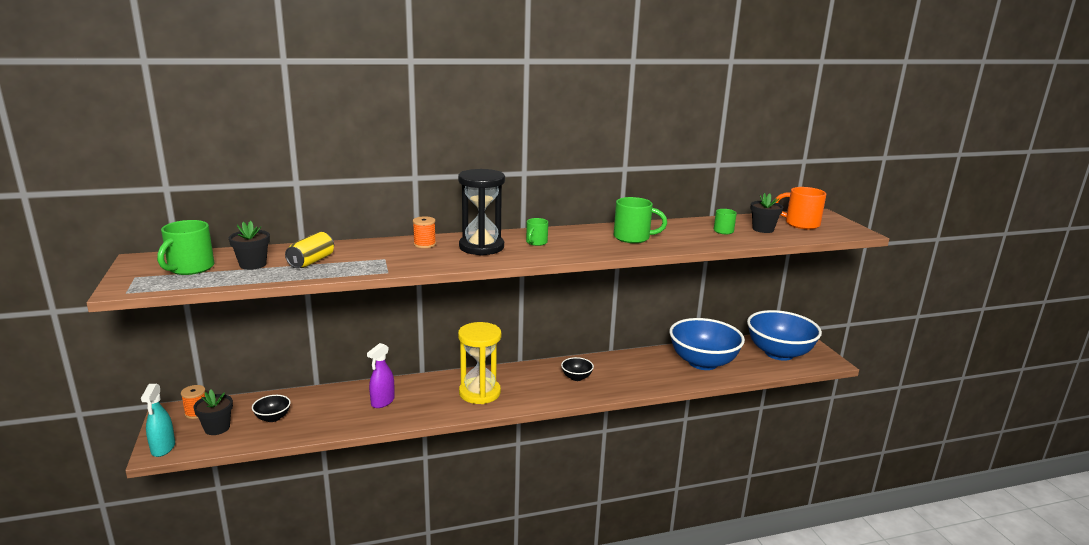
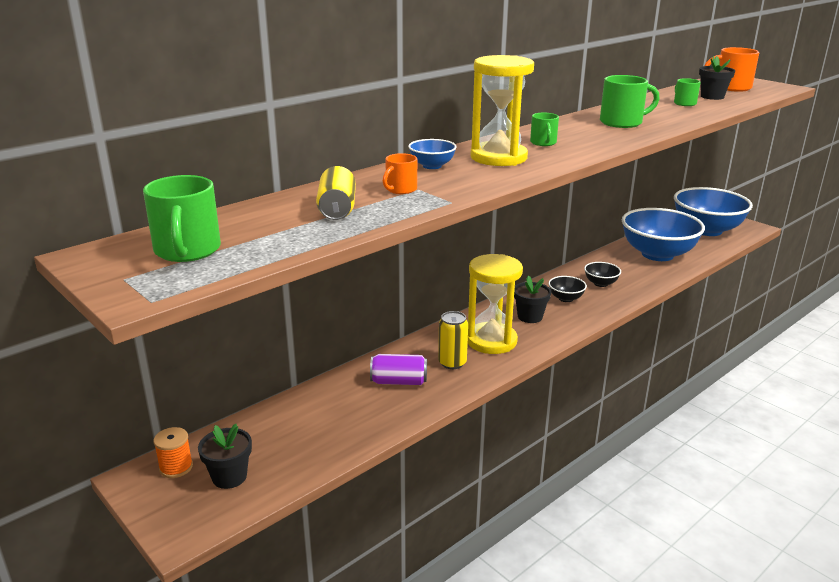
camera: 25 degrees left, 5 degrees up
turquoise spray bottle [141,384,175,457] -> none
black flower pot [229,221,270,270] -> black flower pot moved to [514,275,551,323]
black bowl [252,395,291,422] -> black bowl moved to [584,262,621,287]
purple spray bottle [367,343,395,408] -> purple can [370,354,427,385]
orange spool [413,216,436,248] -> blue bowl [408,139,457,169]
black hourglass [458,169,505,256] -> yellow hourglass [470,55,534,166]
none -> orange mug [383,153,417,194]
none -> yellow can [438,311,468,369]

